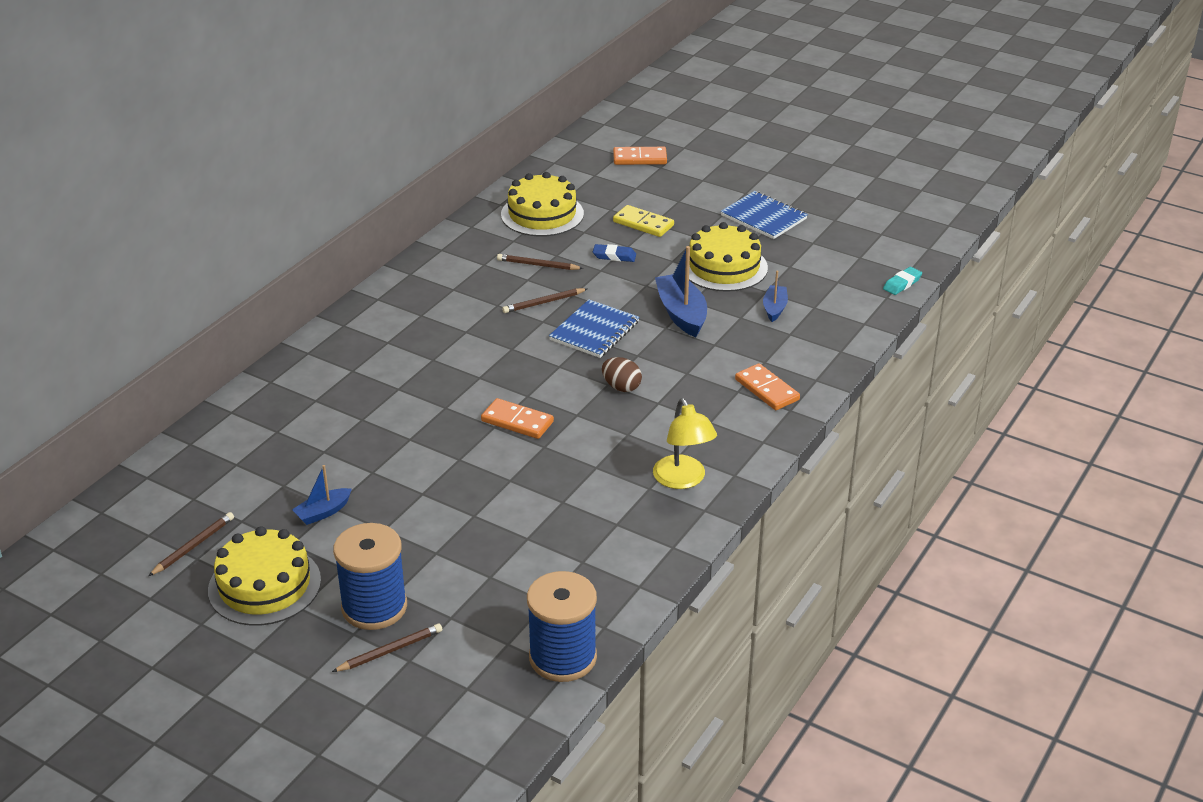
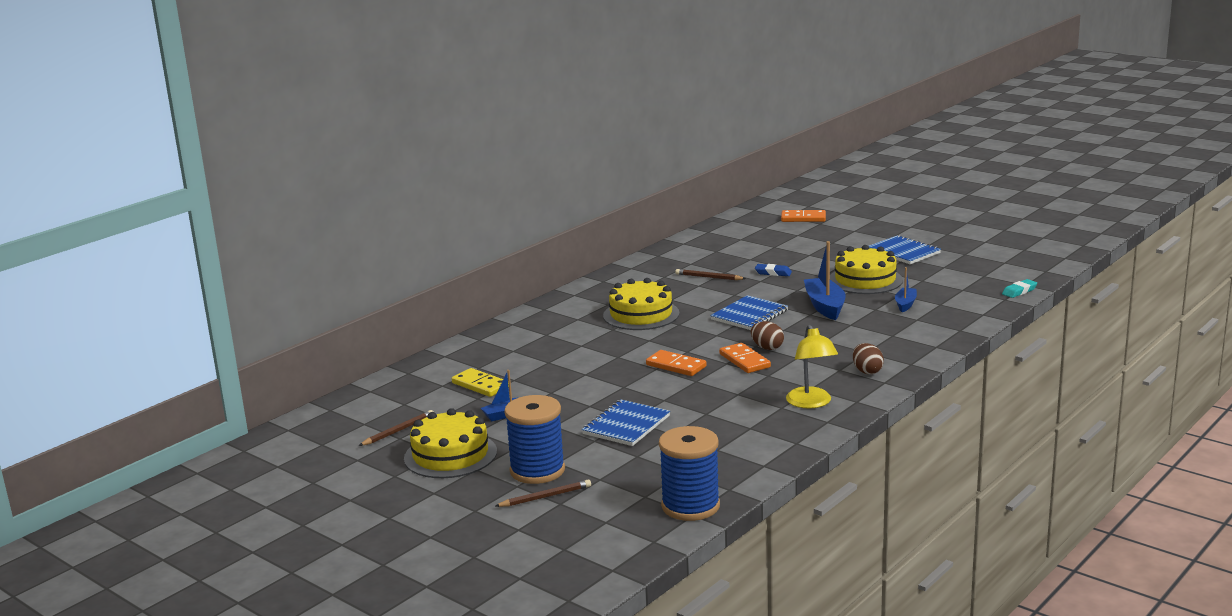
camera: 10 degrees right, 15 degrees down
yellow cake [501,172,584,237] -> yellow cake moved to [603,278,680,330]
brown pencil [502,288,587,313] -> none
yellow domino [613,205,674,237] -> yellow domino moved to [452,368,509,397]
orange domino [735,363,800,410] -> orange domino moved to [719,343,771,373]
none -> blue notebook [582,399,670,446]
none -> brown egg [853,343,884,374]

